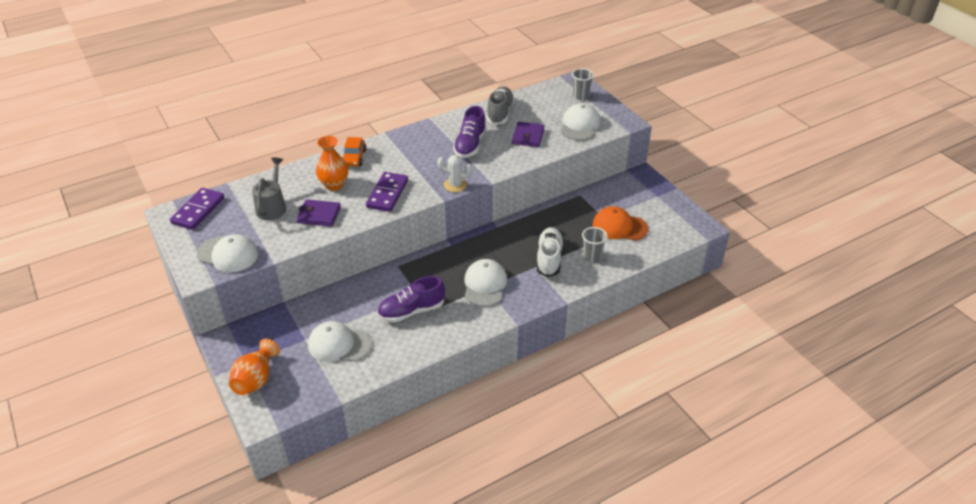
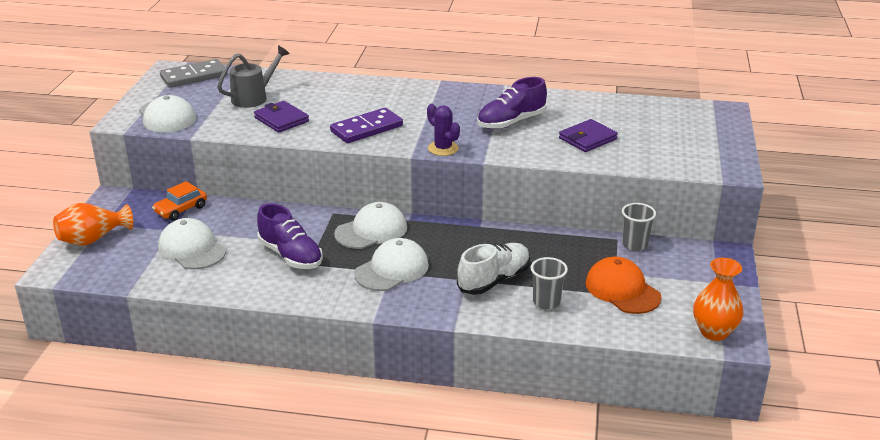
camera: 40 degrees right, 10 degrees down
purple domino [170,188,224,230] -> grey domino [160,59,227,88]
orange vase [316,136,348,191] -> orange vase moved to [693,258,743,341]
orange car [342,137,367,167] -> orange car moved to [152,181,207,221]
purple shoe [377,276,445,323] -> purple shoe turned 150 degrees counterclockwise [257,203,323,269]
white cactus [438,155,472,192] -> purple cactus [427,104,460,156]
grey shoe [487,86,514,125] -> none
white cap [561,103,600,140] -> white cap moved to [334,202,407,249]
grey cup [572,68,594,100] -> grey cup moved to [622,203,656,251]

